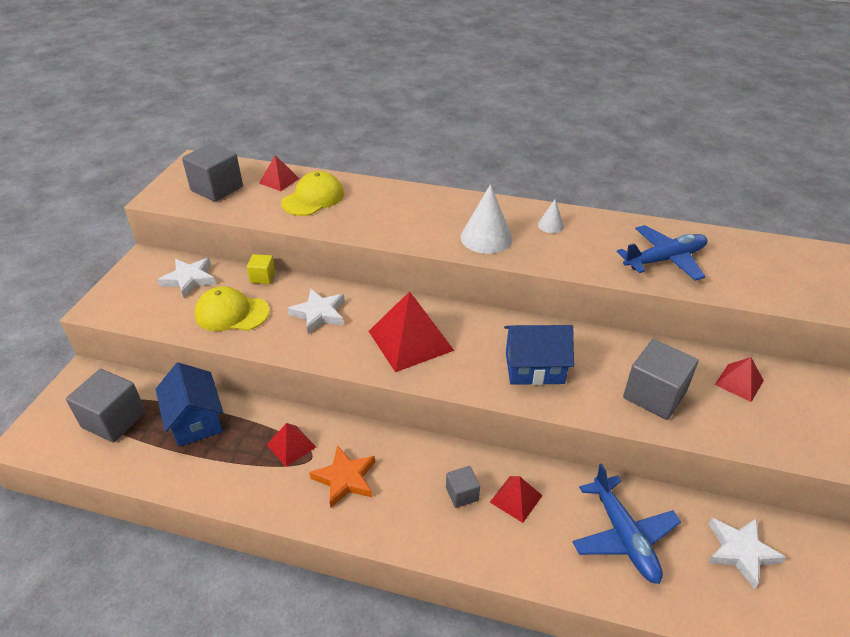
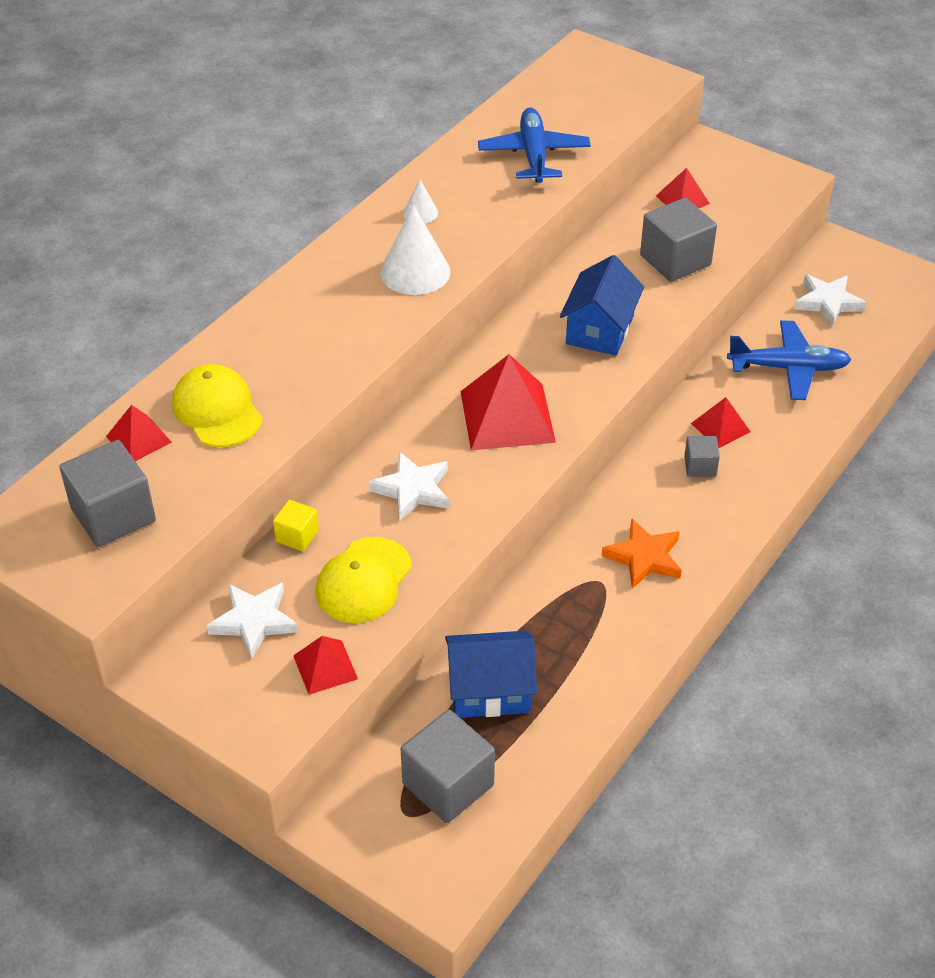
camera: 70 degrees left, 5 degrees up
red pyramid [266,423,316,467] -> red pyramid moved to [293,636,358,695]

